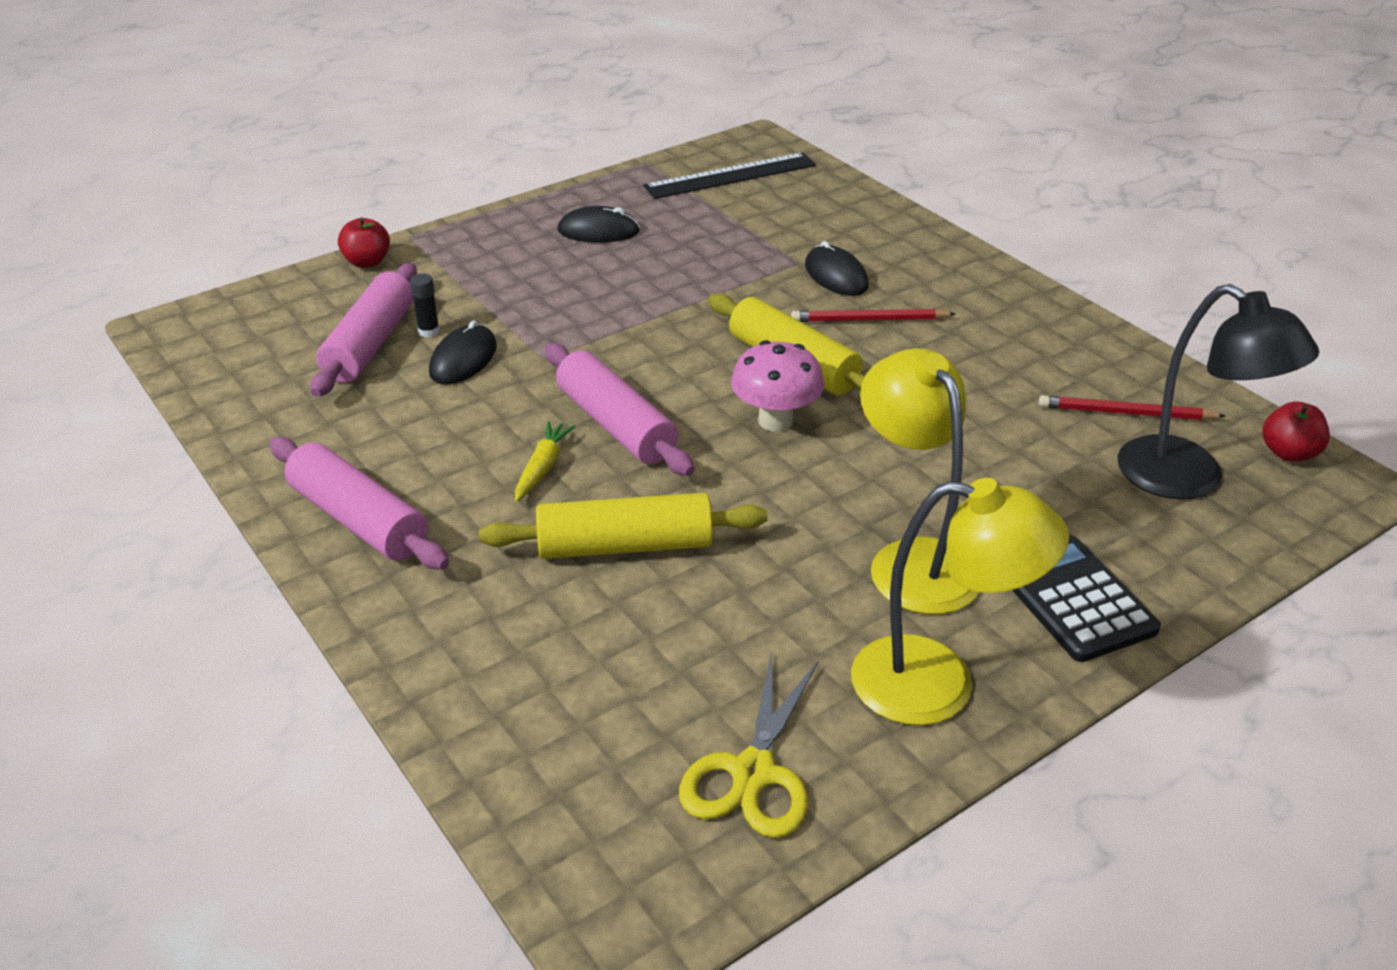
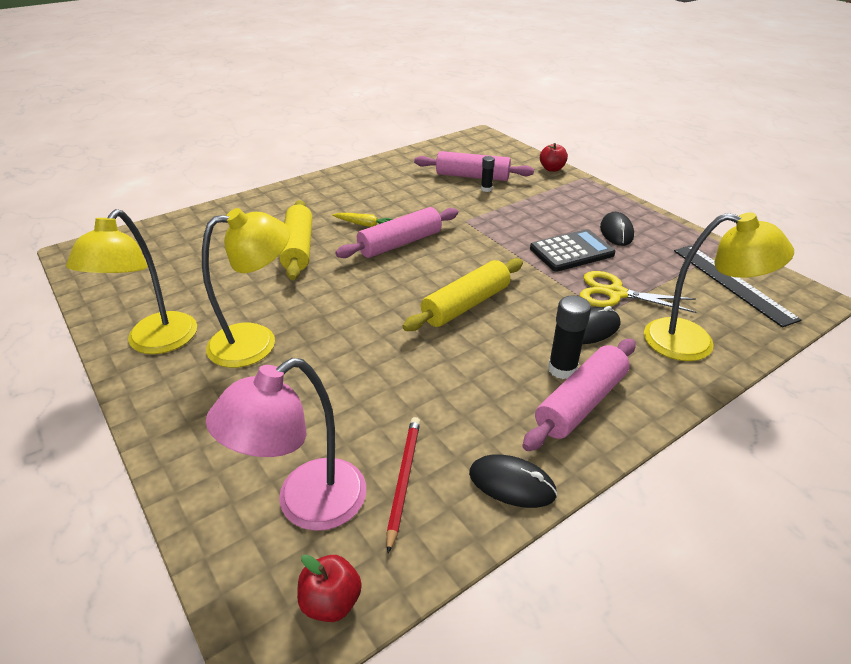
camera: 90 degrees right, 0 degrees up
pink rolling pin [270,437,449,570] -> pink rolling pin moved to [522,339,636,451]
black mouse [429,321,497,384] -> black mouse moved to [469,454,558,508]
yellow scissors [679,652,819,838] -> yellow scissors moved to [580,271,696,313]
pink mushroom [731,340,824,432] -> none
red pencil [791,309,956,322] -> none
black calculator [1012,535,1161,662] -> black calculator moved to [530,229,616,272]
black lamp [1117,284,1319,499] -> pink lamp [206,358,366,531]
none -> black glue stick [548,295,591,379]
none -> yellow lamp [644,213,794,361]

